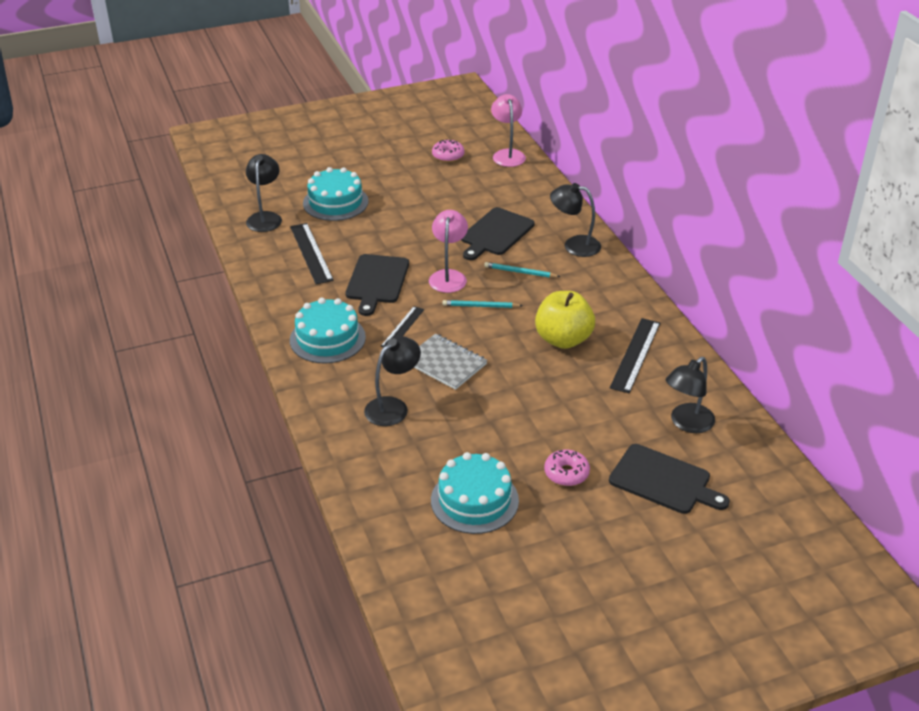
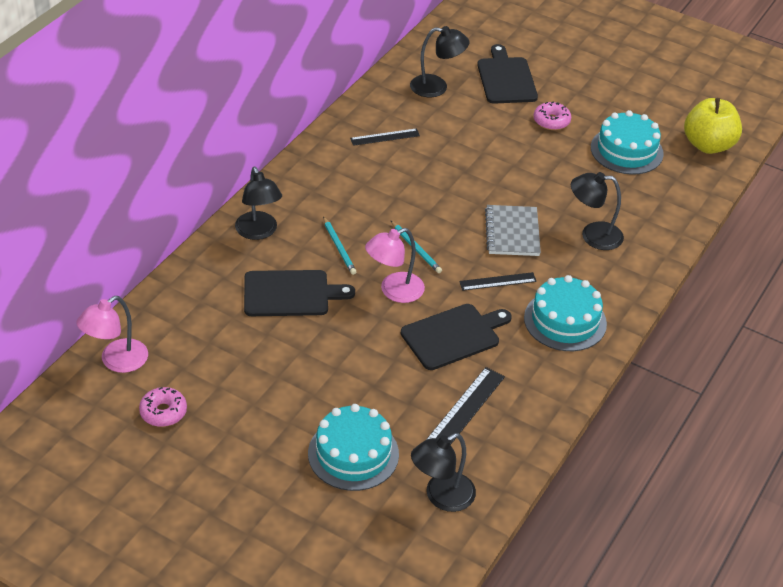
camera: 130 degrees left, 5 degrees up
yellow apple [535,291,595,349] -> yellow apple moved to [684,98,742,154]
black ruler [610,318,660,393] -> black ruler [350,128,420,146], size x0.63

